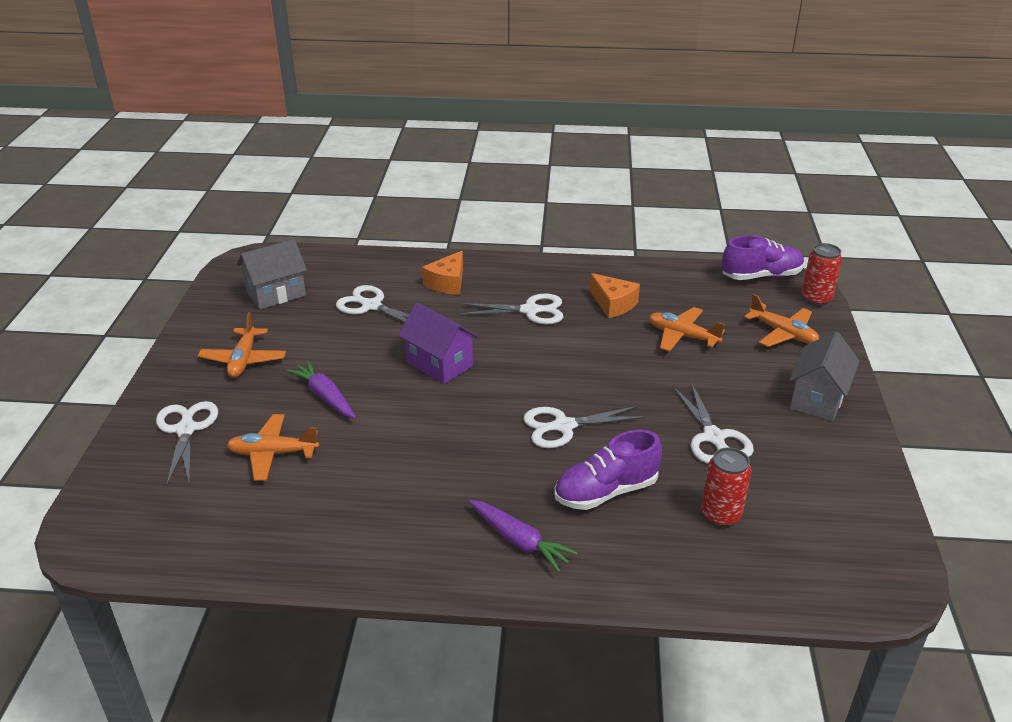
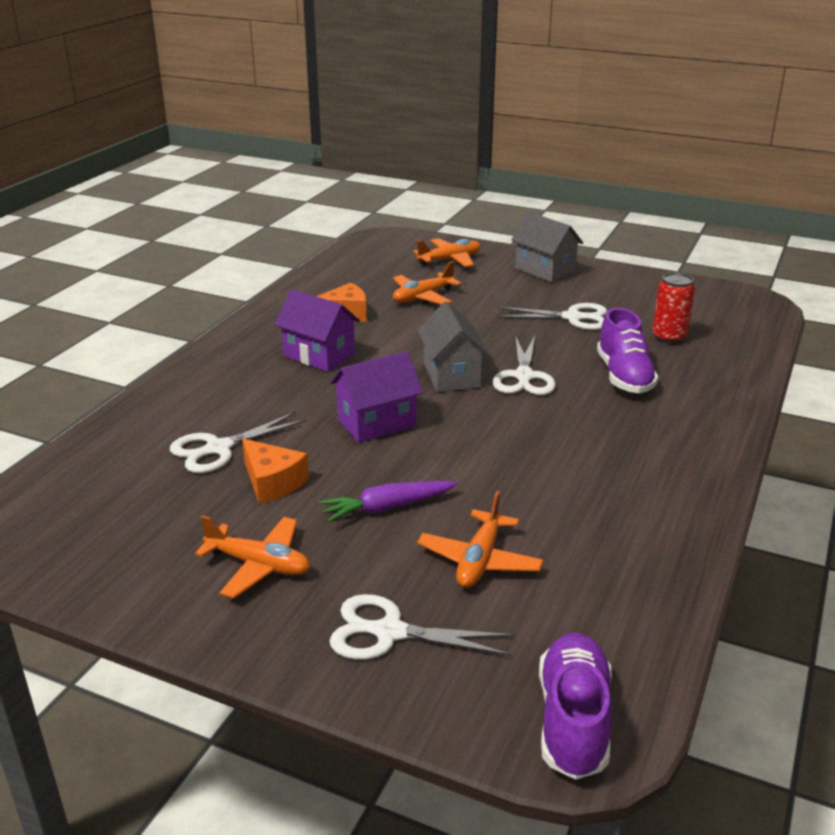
camera: 70 degrees left, 5 degrees down
grey house [237,239,307,309] -> grey house moved to [417,302,490,392]
orange cheese [422,251,463,295] -> orange cheese moved to [242,439,309,504]
white scissors [459,293,563,324] -> purple house [275,289,360,372]
purple carrot [469,500,578,572] -> none
purple shoe [722,235,804,280] -> purple shoe moved to [539,632,612,780]
red can [801,243,842,306] -> none

